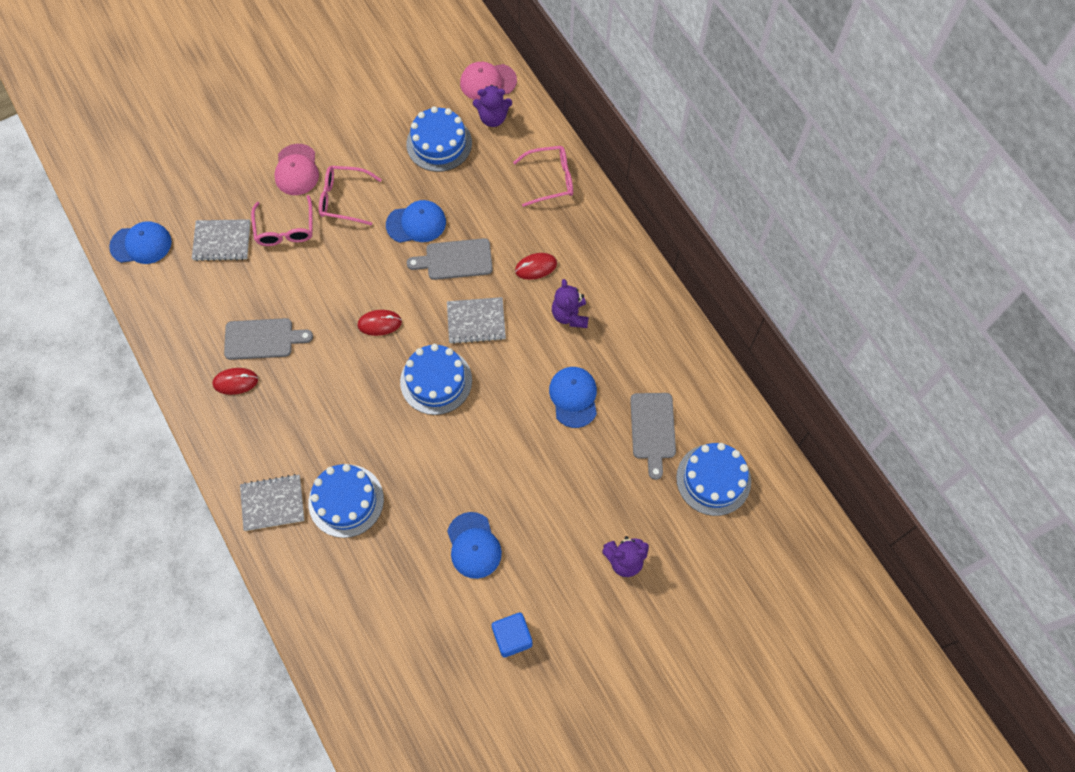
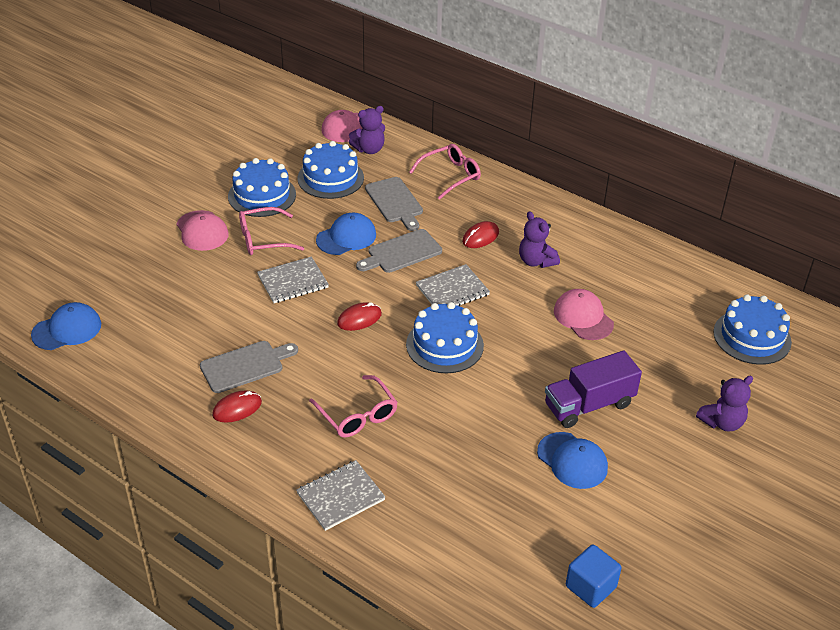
camera: 25 degrees left, 25 degrees down
grey notebook [192,219,250,261] -> grey notebook moved to [257,256,329,303]
pink glasses [251,195,313,246] -> pink glasses moved to [309,375,398,438]
blue cake [308,464,384,538] -> blue cake moved to [228,158,296,217]
blue cube [492,613,532,657] -> blue cube moved to [566,544,621,608]
blue cap [549,367,597,428] -> pink cap [554,289,614,340]
grey cutting board [630,393,676,480] -> grey cutting board moved to [365,177,423,231]
none -> purple truck [545,350,642,428]

